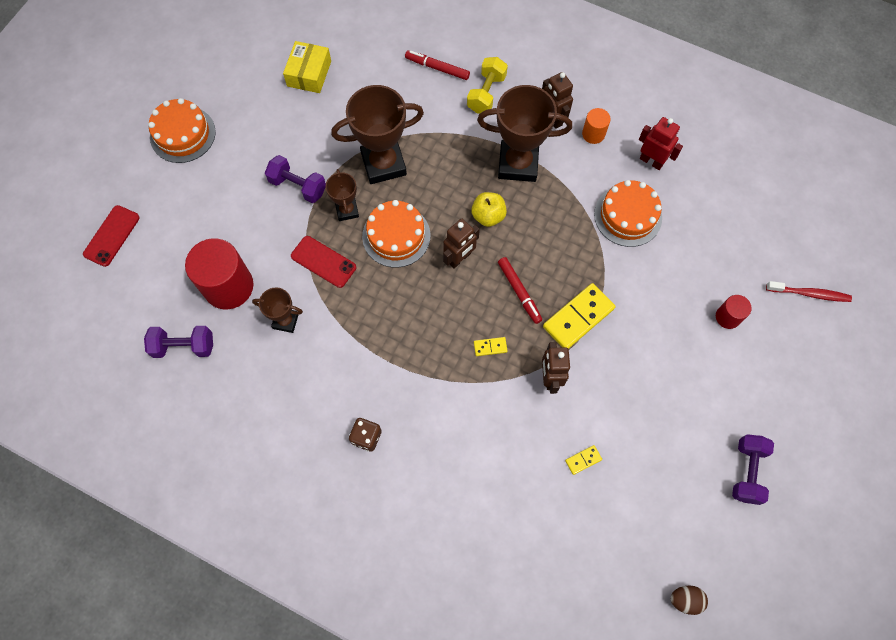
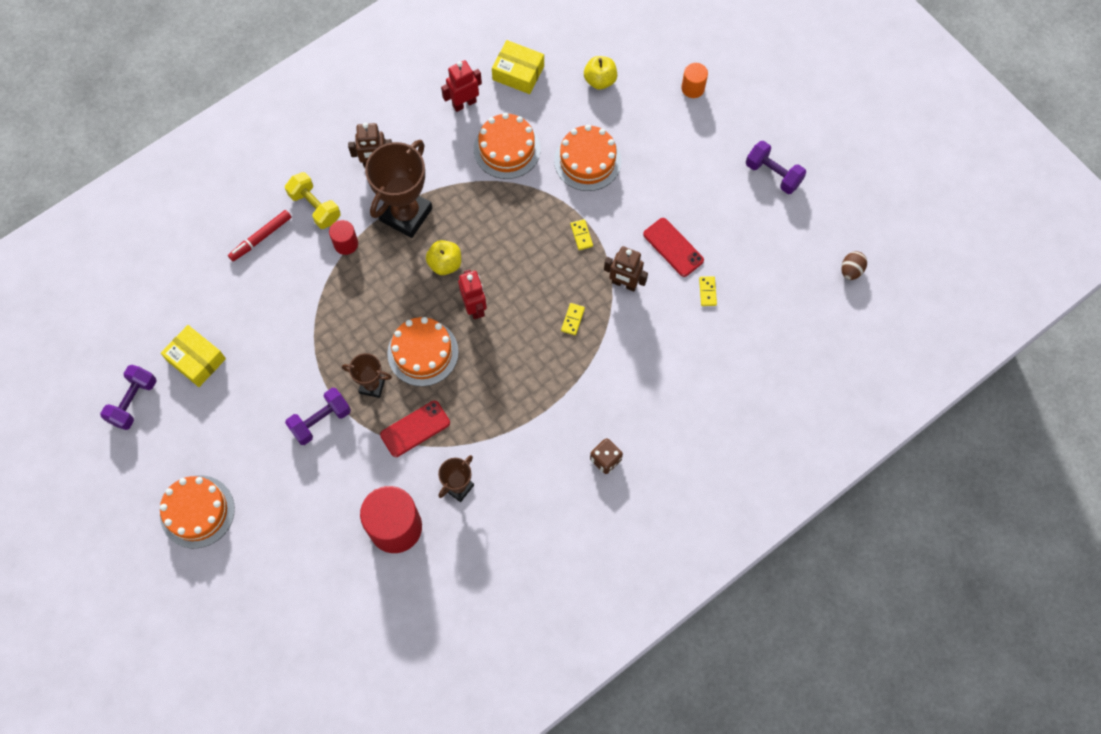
camera: 65 degrees left, 0 degrees up
red phone [83,205,140,267] -> red phone moved to [643,218,704,277]
purple dumbbell [144,326,213,358] -> purple dumbbell moved to [100,365,157,430]
brown trophy [331,85,424,184] -> none
brown robot [443,219,480,268] -> red robot [458,269,487,319]
red marker [498,257,542,324] -> none
yellow domino [543,283,616,349] -> yellow domino [570,219,593,250], size x0.46
orange cylinder [582,108,611,144] -> orange cylinder moved to [681,63,708,98]
red cylinder [716,295,752,329] -> red cylinder moved to [329,220,358,255]
red toothbrush [766,281,852,302] -> none
none -> yellow box [492,40,544,94]
none -> orange cake [554,125,621,191]
none -> yellow apple [584,56,617,90]

